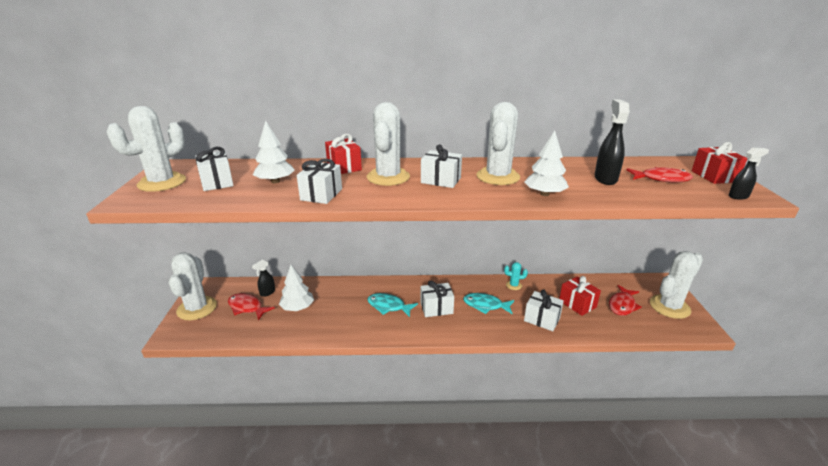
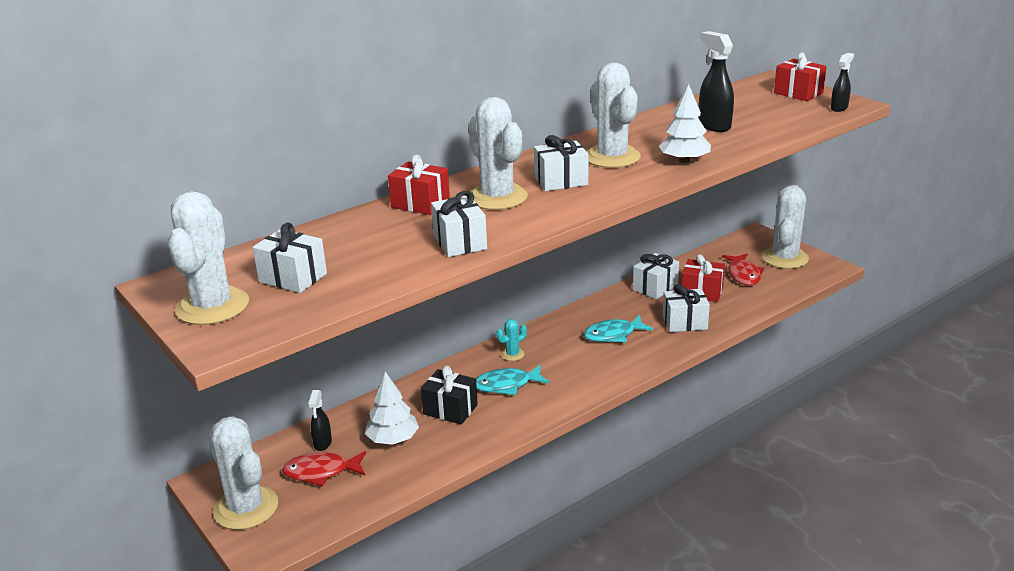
camera: 35 degrees left, 0 degrees up
white tree [253,121,295,183] -> none
white gift [420,281,454,317] -> white gift moved to [633,253,679,299]
turquoise cactus [504,262,528,290] -> turquoise cactus moved to [496,319,527,361]
red fish [627,167,693,182] -> none
none -> black gift [421,366,478,425]

